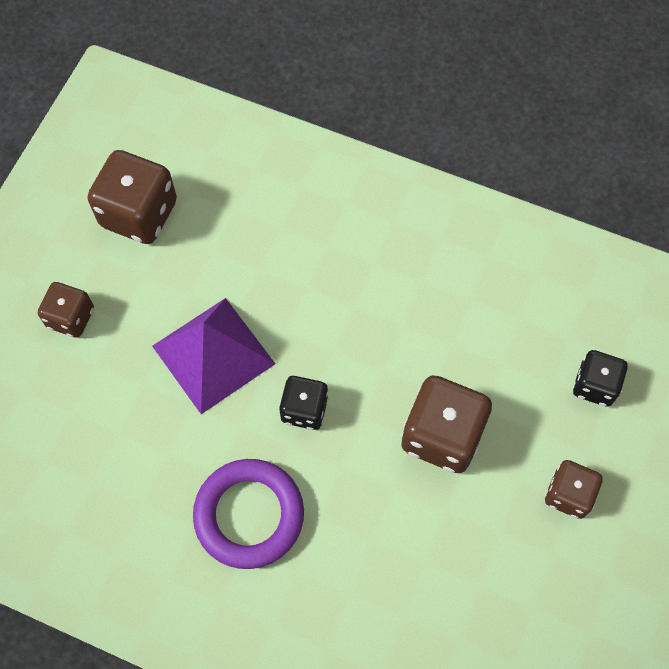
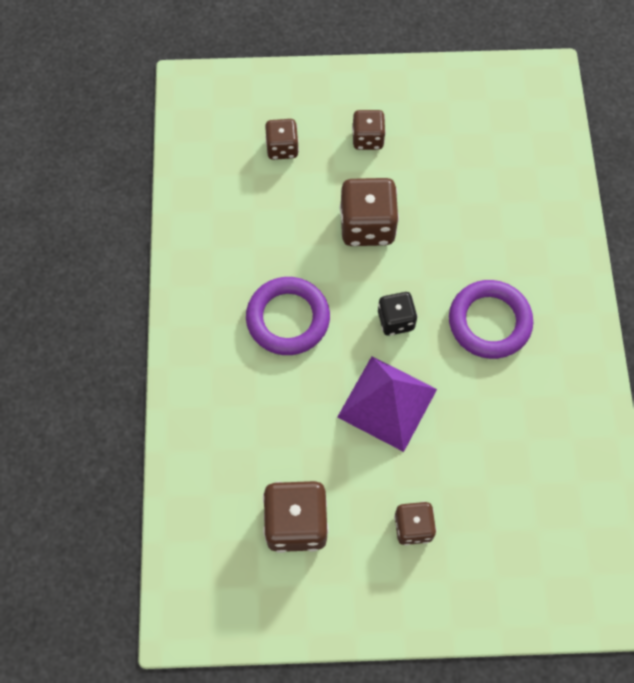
camera: 115 degrees left, 0 degrees up
black dice [573,350,628,407] -> brown dice [265,119,299,160]
none -> purple ring [246,277,330,355]

